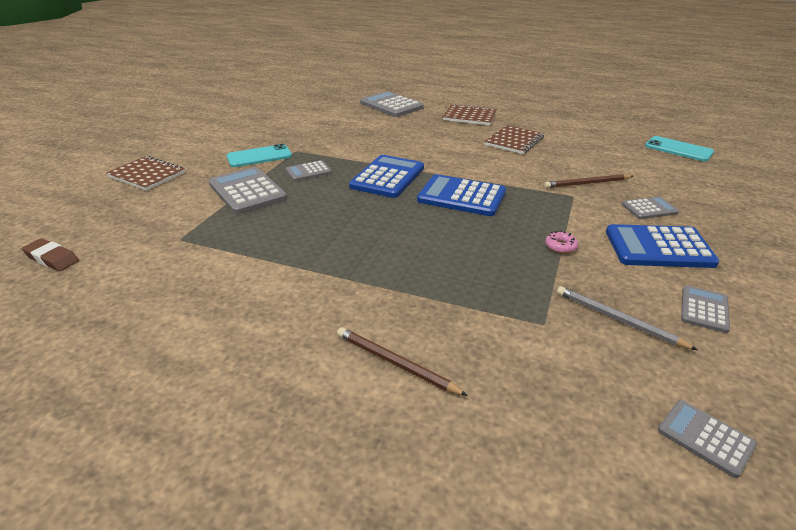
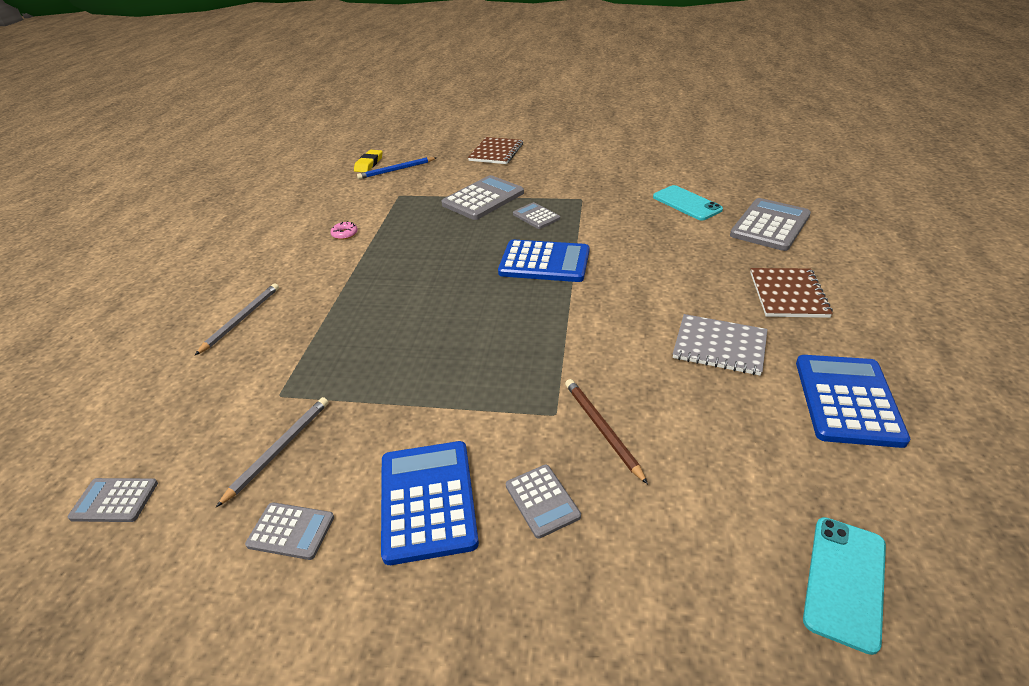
camera: 80 degrees right, 5 degrees up
brown eraser [22,238,79,271] -> yellow eraser [354,150,383,172]
turquoise phone [227,144,292,167] -> turquoise phone moved to [653,185,723,221]
brown pencil [337,327,468,396] -> grey pencil [195,283,279,355]
blue calculator [417,174,506,216] -> blue calculator moved to [796,355,910,448]
brown notebook [484,125,544,154] -> grey notebook [673,314,768,376]
pink donut [545,231,578,253] -> pink donut moved to [331,221,358,240]
grey calculator [658,400,757,478] -> grey calculator turned 120 degrees counterclockwise [67,478,158,522]
none -> blue pencil [357,157,437,179]

